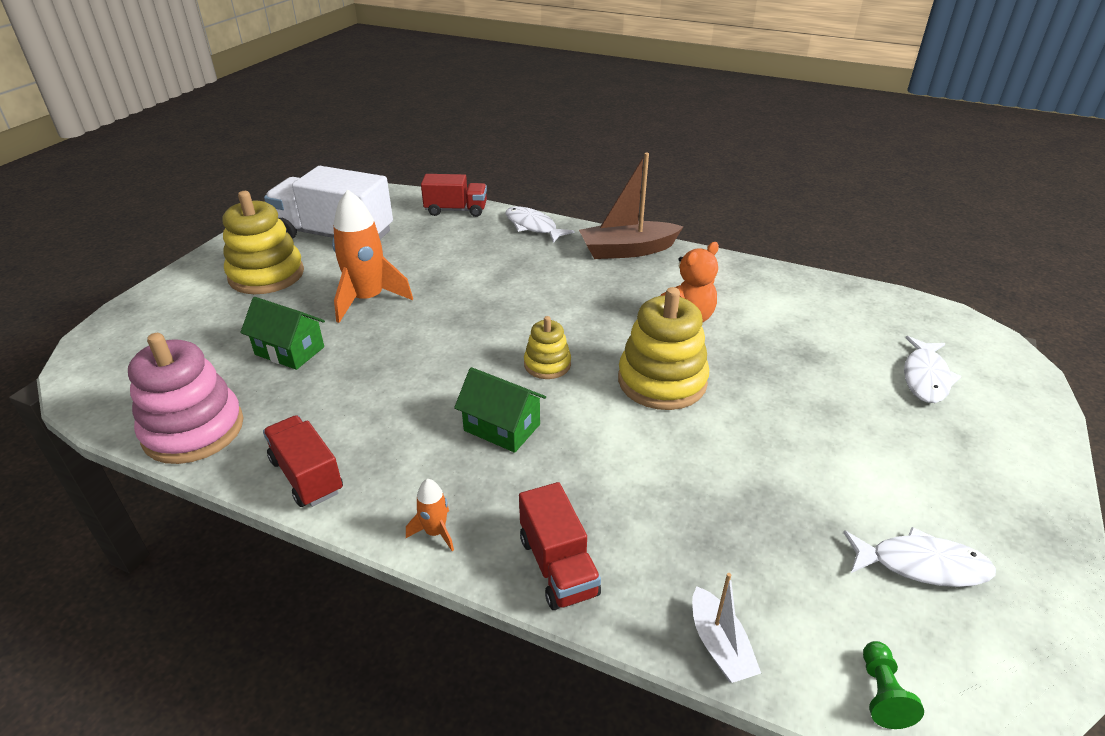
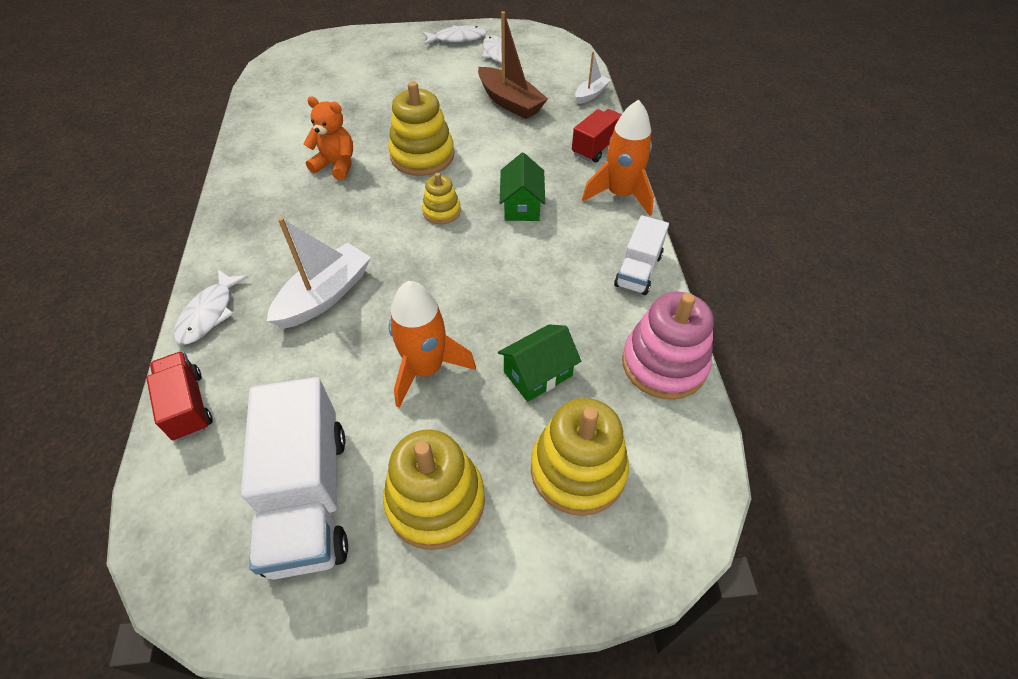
camera: 120 degrees left, 15 degrees up
green house [240,297,325,370] -> green house turned 60 degrees clockwise [498,324,581,402]
red truck [263,415,343,507] -> white truck [614,215,669,295]
orange rocket [406,479,454,551] -> orange rocket [582,100,654,216], size x2.18
brown boat [579,153,684,259] -> brown boat moved to [478,11,548,119]
green pawn [863,641,924,729] -> none
white fish [904,336,961,403] -> white fish moved to [423,25,487,45]
none -> white boat [267,217,371,329]
none -> yellow stacking toy [531,398,629,516]

